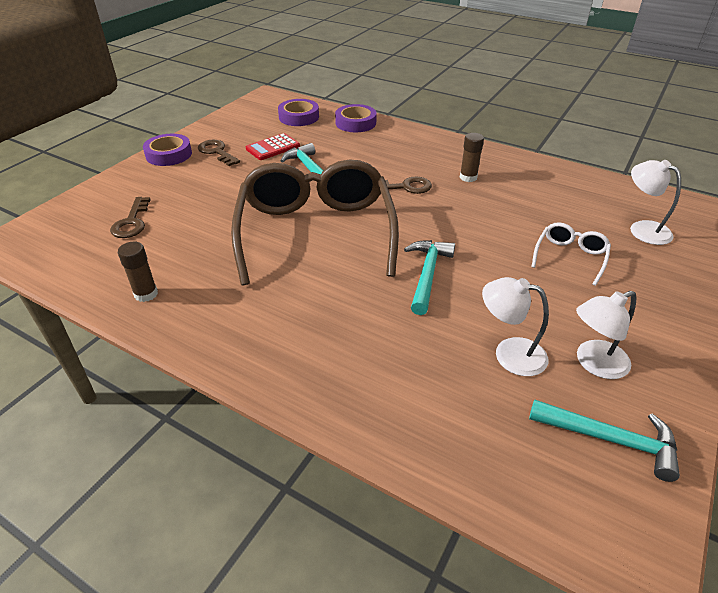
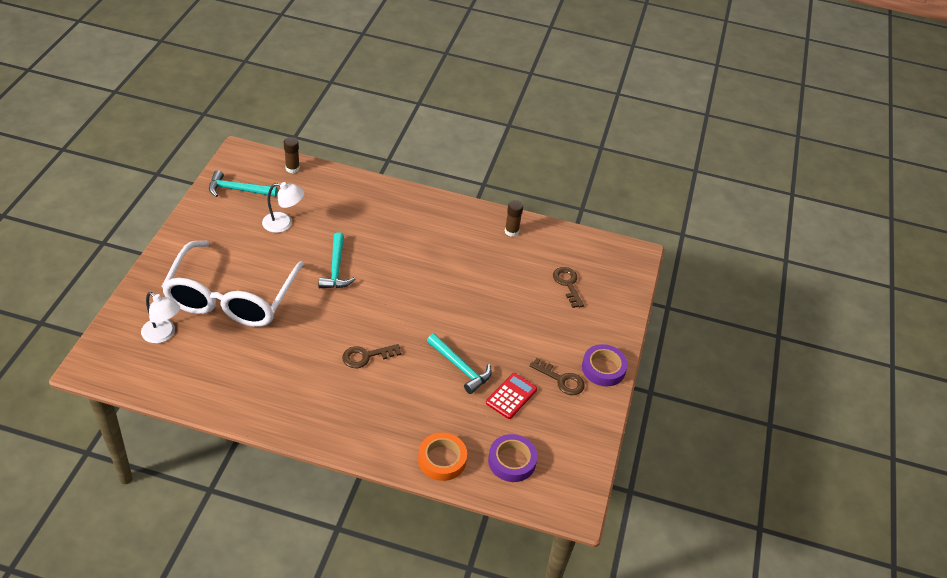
camera: 160 degrees right, 5 degrees up
brown glasses [231,159,399,285] -> none
purple tape [335,104,377,132] -> orange tape [418,433,467,481]
brown glue stick [460,133,484,182] -> brown glue stick moved to [284,137,300,173]
white glasses [532,222,611,286] -> white glasses [161,241,304,327], size x2.39
white lamp [576,291,636,379] -> none

